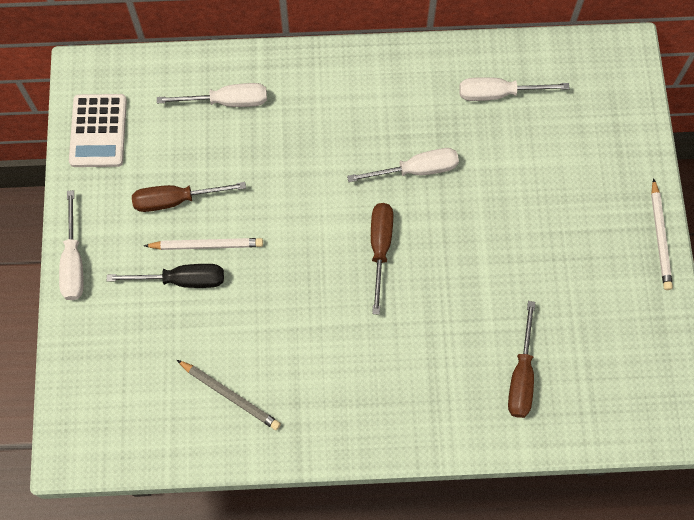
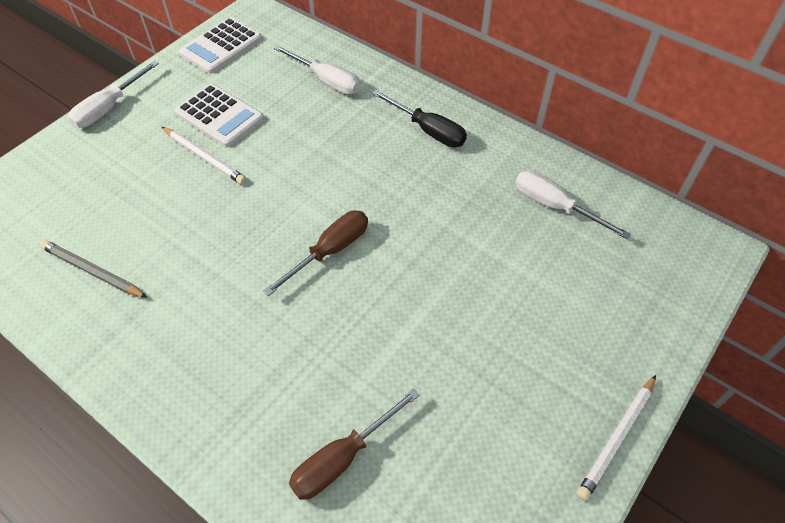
camera: 40 degrees right, 15 degrees down
black screwdriver [107,264,224,288] -> black screwdriver moved to [372,90,467,147]
brown screwdriver [132,182,246,212] -> white calculator [174,84,264,147]
grey pencil [177,360,281,430] -> grey pencil turned 135 degrees clockwise [40,240,148,298]
white screwdriver [347,148,459,182] -> none

